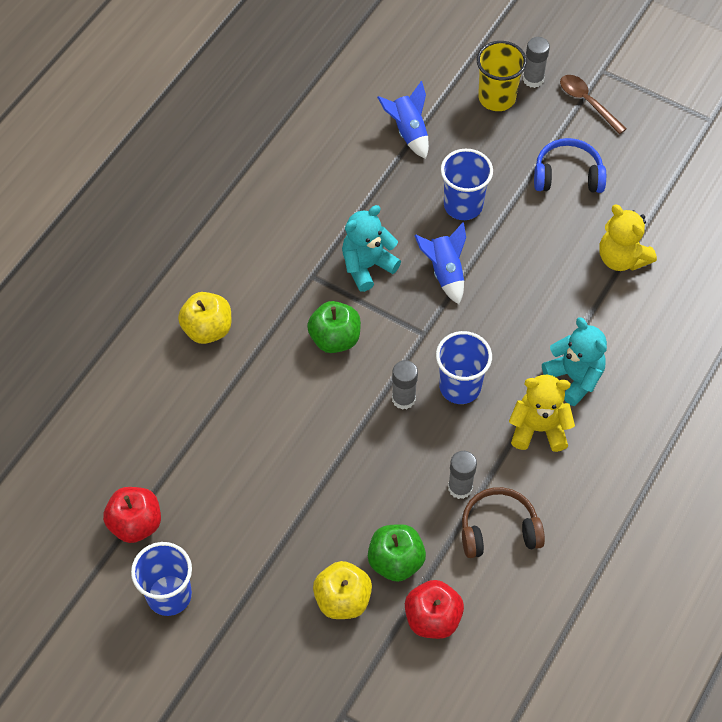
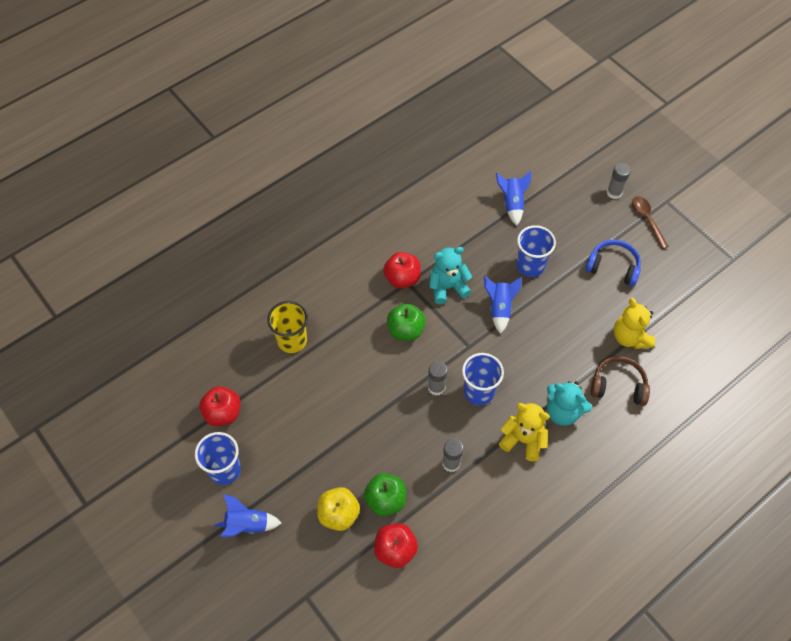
camera: 20 degrees right, 0 degrees up
yellow apple [178,292,231,344] -> none
brown headphones [462,487,545,558] -> brown headphones moved to [591,356,650,406]
yellow cup [477,41,527,111] -> yellow cup moved to [267,301,308,353]
turquoise teddy bear [542,317,607,406] -> turquoise teddy bear turned 135 degrees clockwise [547,381,592,426]
none -> blue rocket [214,494,282,537]
none -> red apple [383,252,421,288]

